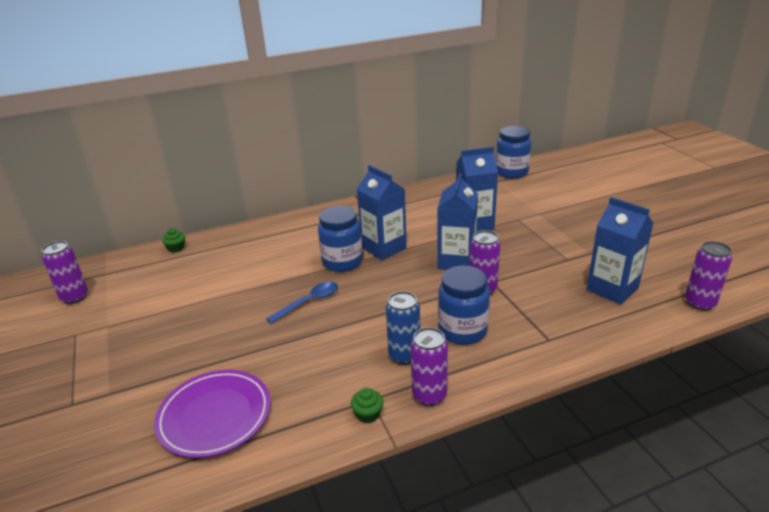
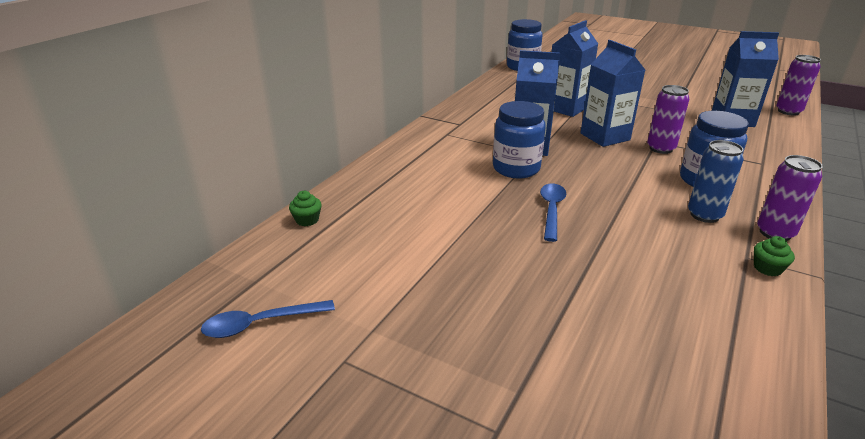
camera: 40 degrees left, 0 degrees up
purple can [41,241,88,304] -> blue spoon [201,300,335,338]
purple plate [154,370,271,458] -> none

